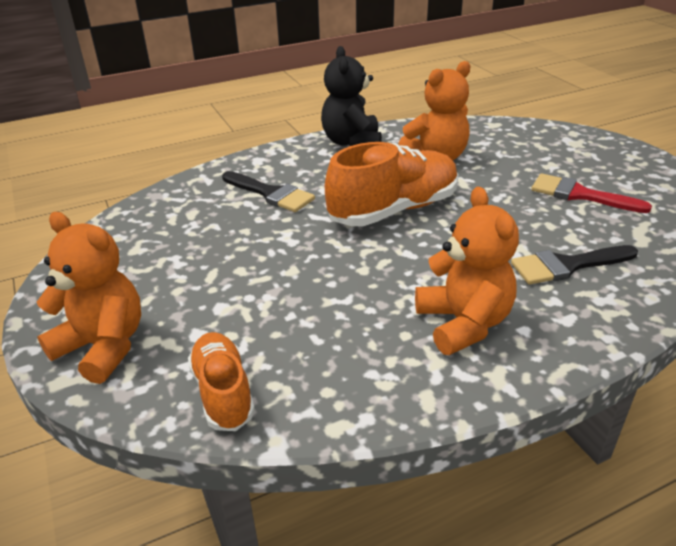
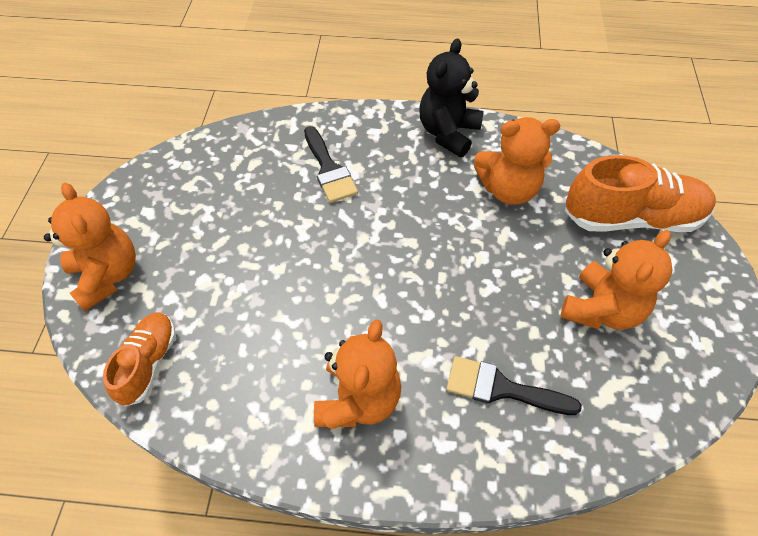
camera: 30 degrees right, 20 degrees up
orange shoe [325,142,458,226] -> orange shoe moved to [565,155,716,232]
red brush [531,173,652,213] -> orange teddy bear [561,230,673,330]

